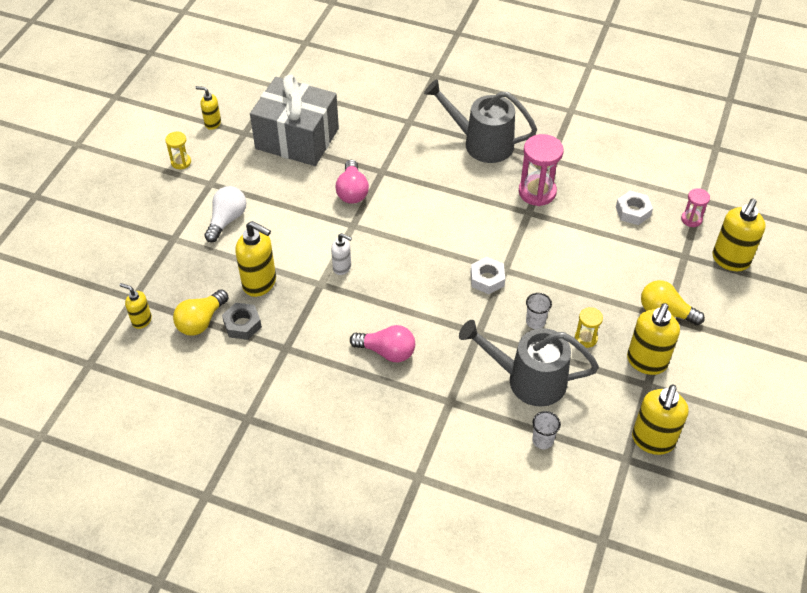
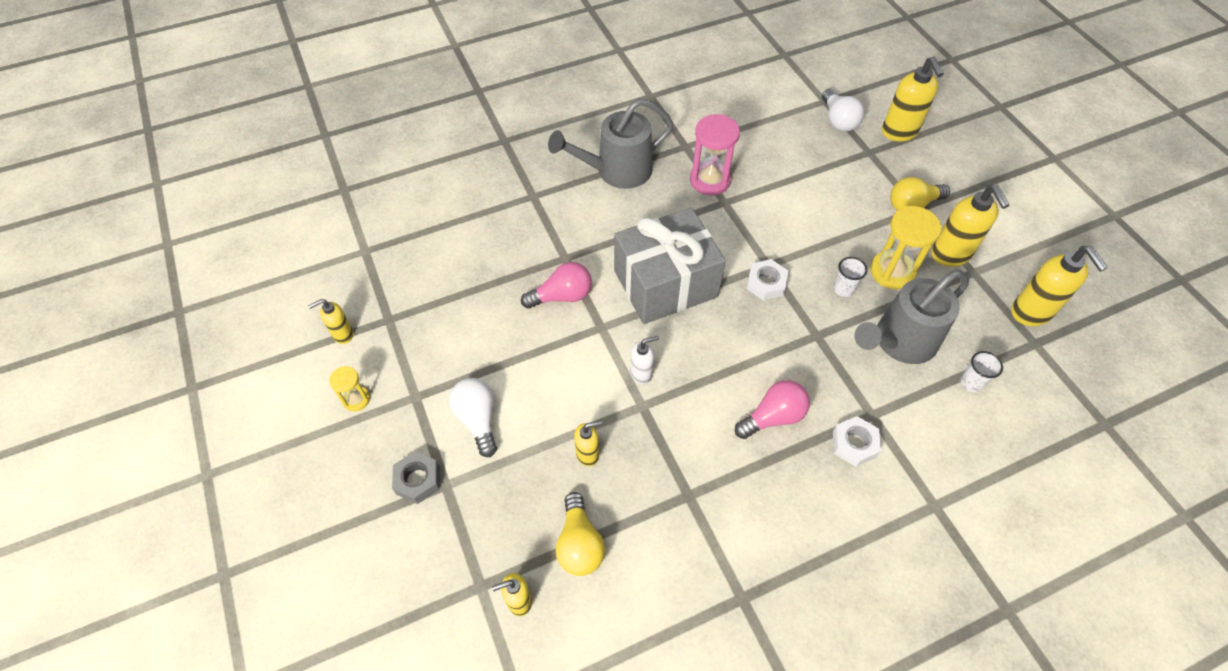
camera: 45 degrees left, 5 degrees up
grey nut [222,303,262,340] -> grey nut moved to [392,451,440,504]
yellow soap dispenser [235,221,276,297] -> yellow soap dispenser [574,420,603,466], size x0.56
grey gift [250,74,339,166] -> grey gift moved to [614,208,726,324]
pink light bulb [336,160,369,204] -> pink light bulb turned 60 degrees counterclockwise [521,262,592,309]
yellow hourglass [575,307,603,348] -> yellow hourglass [870,206,942,289], size x1.84
white nut [616,191,653,225] -> white nut moved to [833,416,881,467]
pink hourglass [681,188,710,227] -> white light bulb [822,89,864,132]

